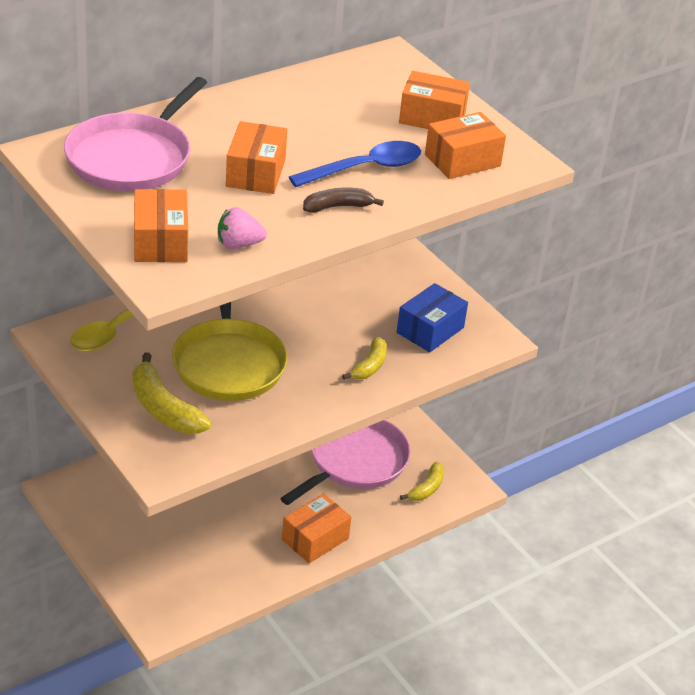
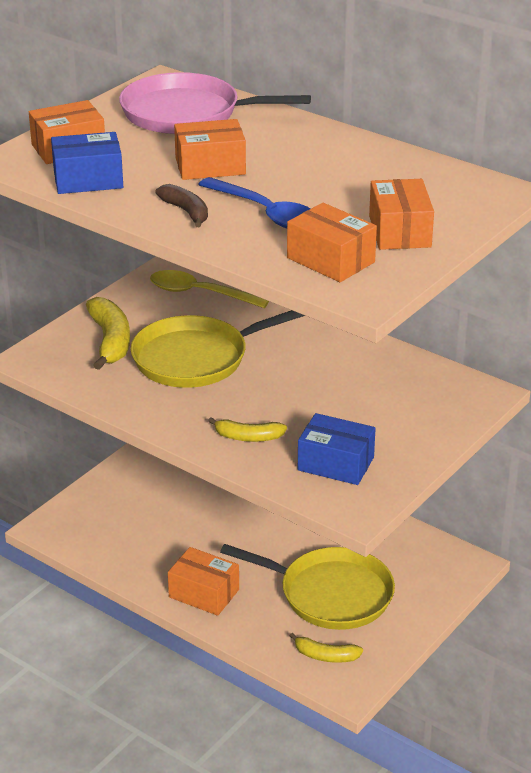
camera: 75 degrees right, 5 degrees down
yellow banana [132,352,211,434] -> yellow banana turned 135 degrees clockwise [86,297,130,370]
pink strawberry [218,207,267,249] -> blue box [51,132,123,194]
pink pan [280,420,411,505] -> yellow pan [220,544,395,630]

